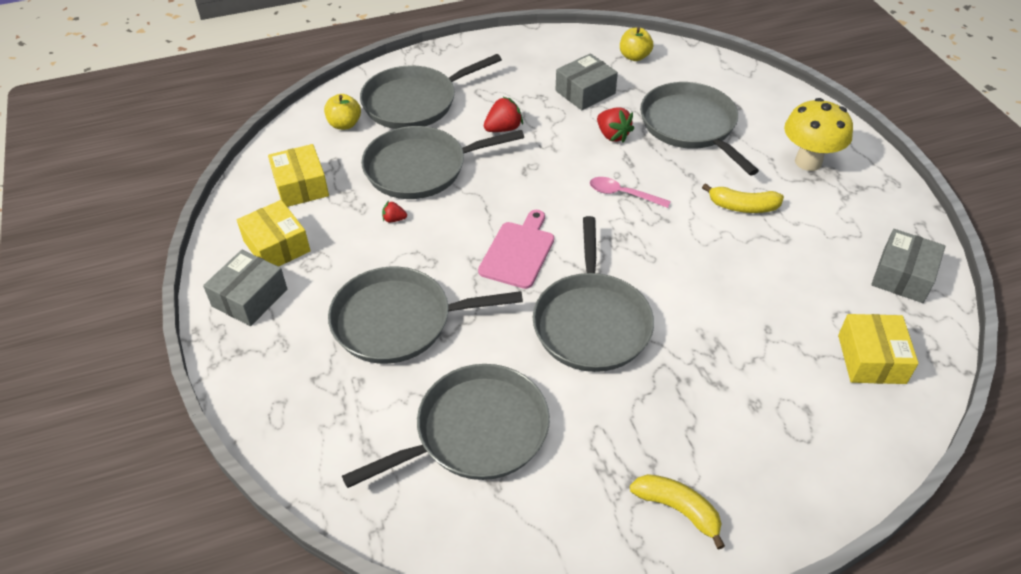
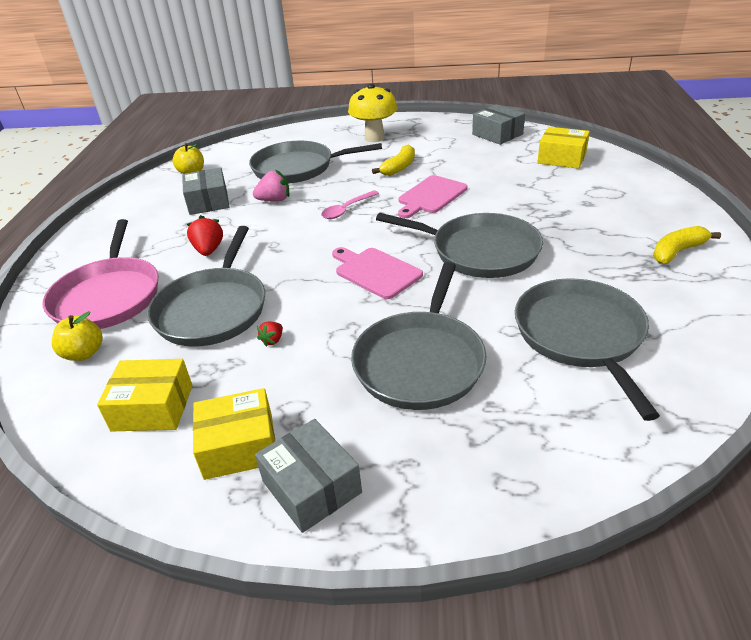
camera: 65 degrees left, 10 degrees down
grey pan [360,54,502,129] -> pink pan [43,219,159,329]
red strawberry [597,107,634,143] -> pink strawberry [253,170,289,202]
none -> pink cutting board [398,175,468,218]

